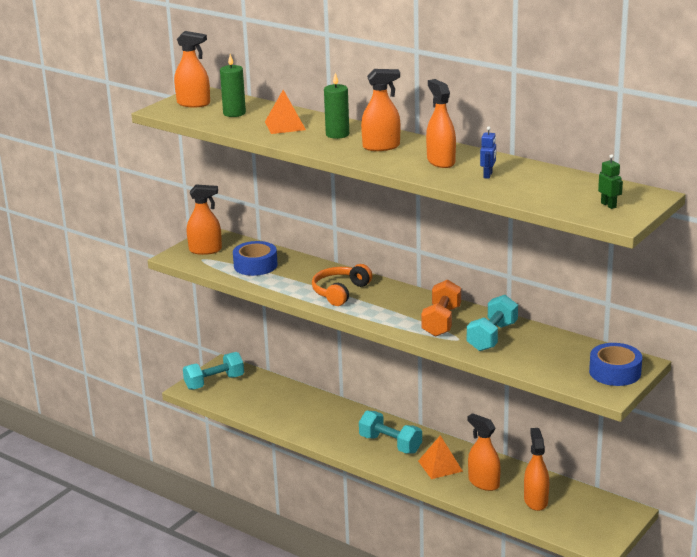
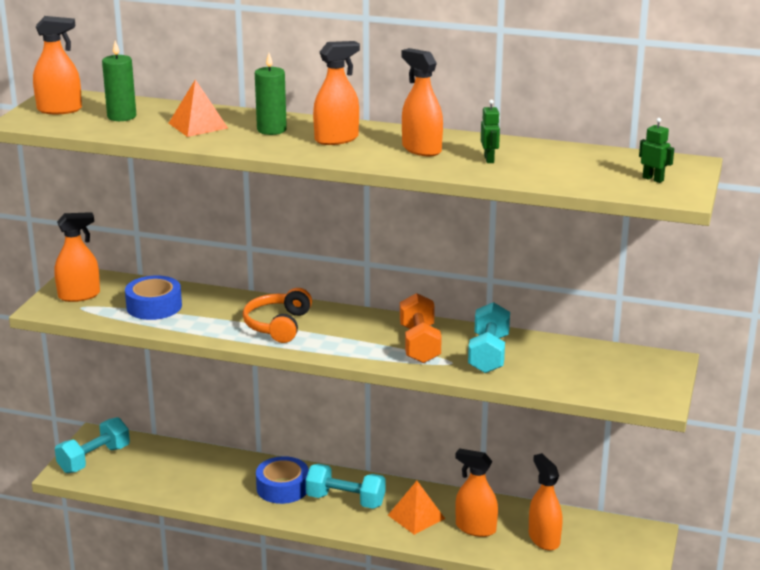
camera: 20 degrees left, 0 degrees up
blue robot [480,127,496,179] -> green robot [481,100,500,163]
blue tape [589,343,642,386] -> blue tape moved to [256,456,309,504]

